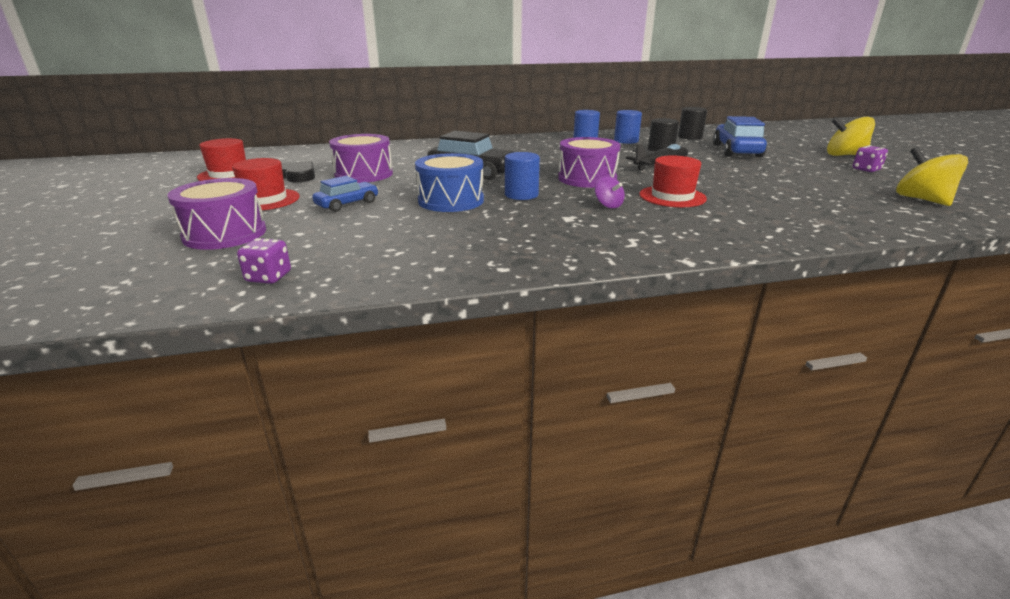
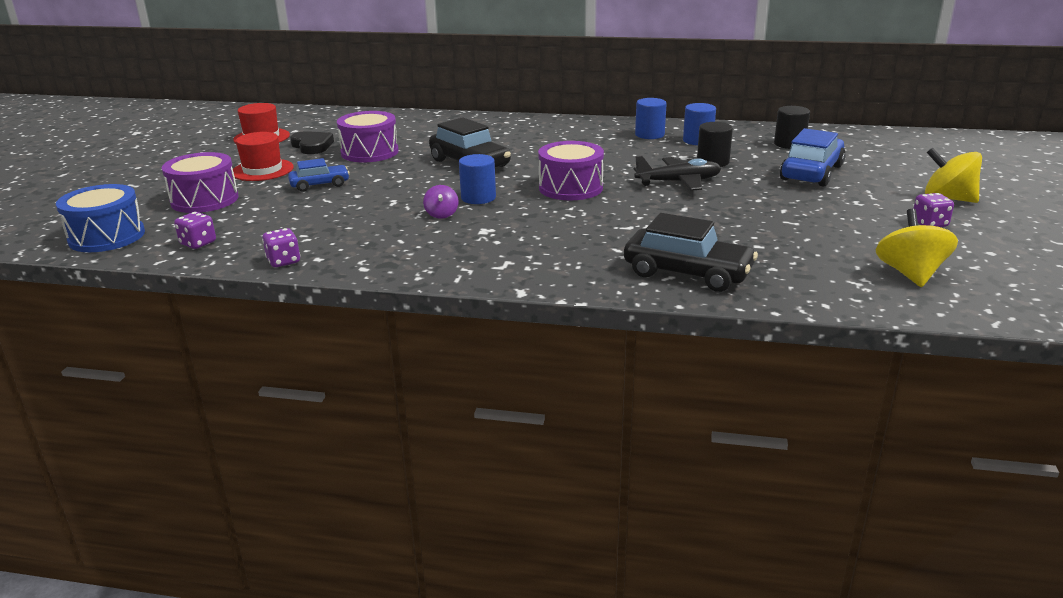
camera: 25 degrees right, 0 degrees up
blue drum [415,153,484,212] -> blue drum moved to [56,184,145,252]
purple spinning top [595,176,625,208] -> purple spinning top moved to [423,185,458,219]
red hat [639,155,707,207] -> none
none -> purple dice [262,228,300,267]
none -> black car [624,213,758,292]

